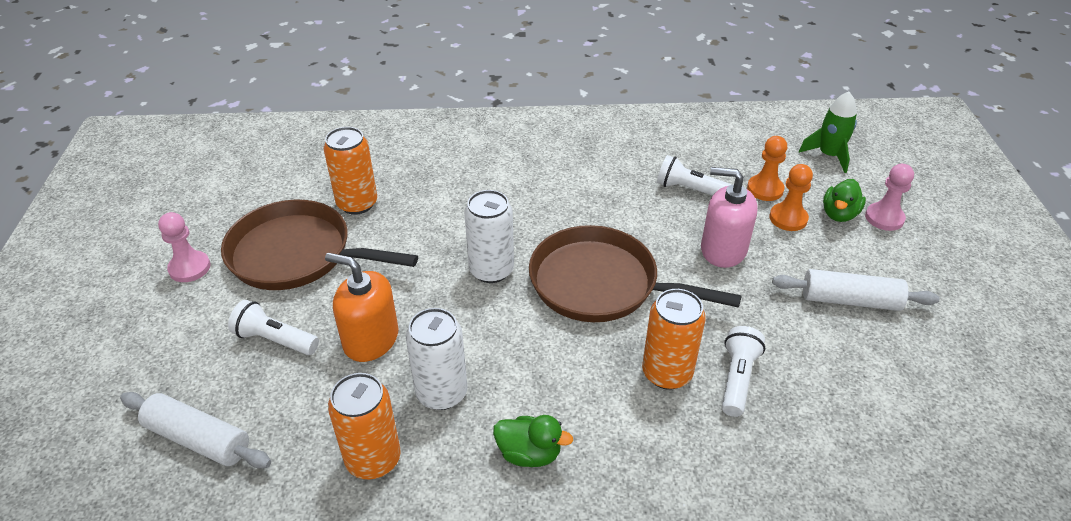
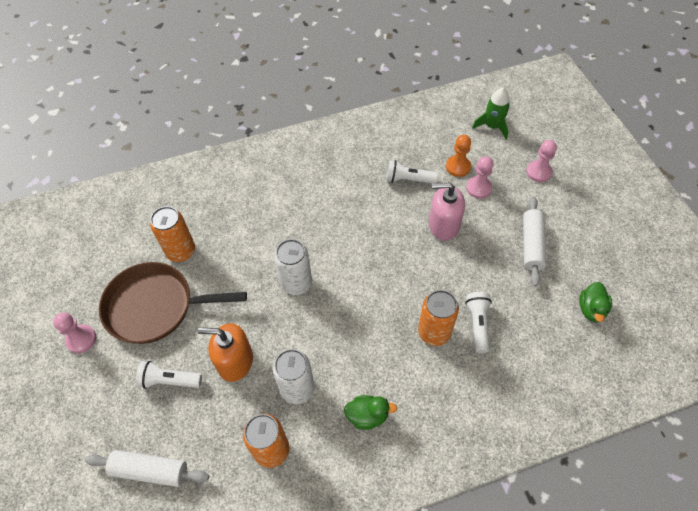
camera: 15 degrees left, 15 degrees up
brown pan [529,225,742,322] -> none
orange pawn [769,164,813,231] -> pink pawn [466,156,494,199]
white rolling pin [772,269,940,311] -> white rolling pin turned 75 degrees counterclockwise [523,196,546,287]
green duck [823,179,866,222] -> green duck moved to [579,282,612,322]

